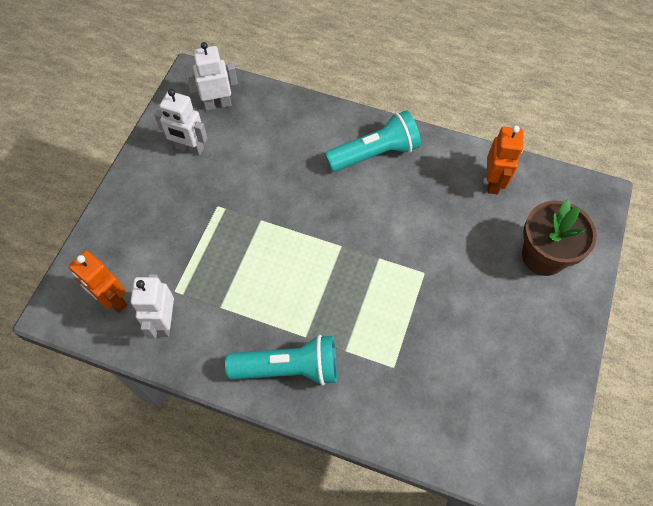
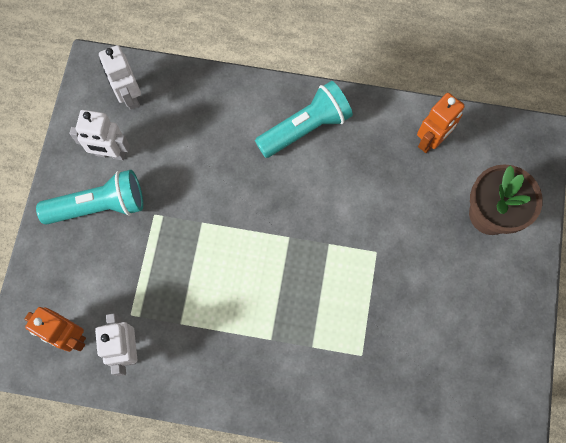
camera: 10 degrees left, 10 degrees up
white robot [185,42,238,111] -> white robot turned 90 degrees counterclockwise [99,45,141,110]
turquoise flashlight [225,335,337,386] -> turquoise flashlight moved to [36,170,143,225]
orange robot [487,126,523,194] -> orange robot turned 45 degrees clockwise [417,93,464,153]

